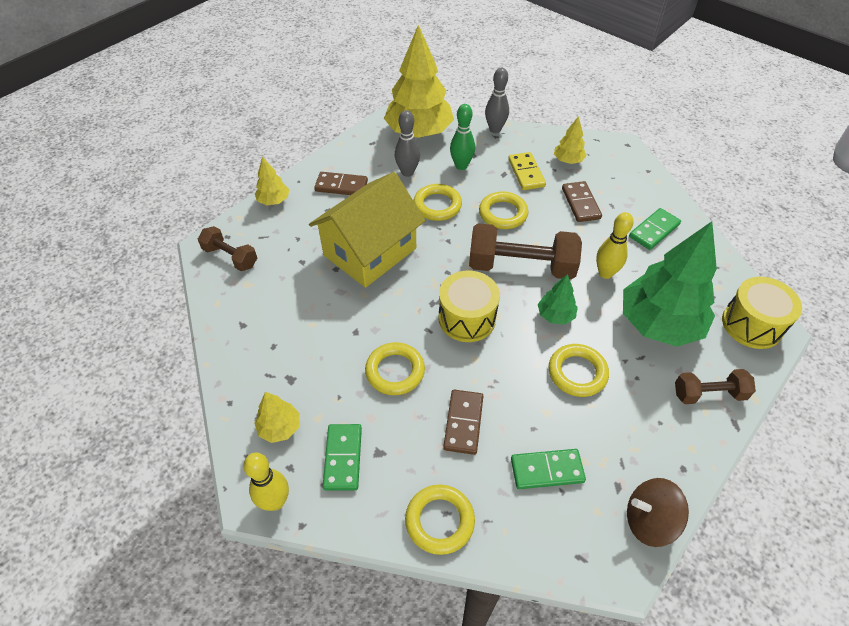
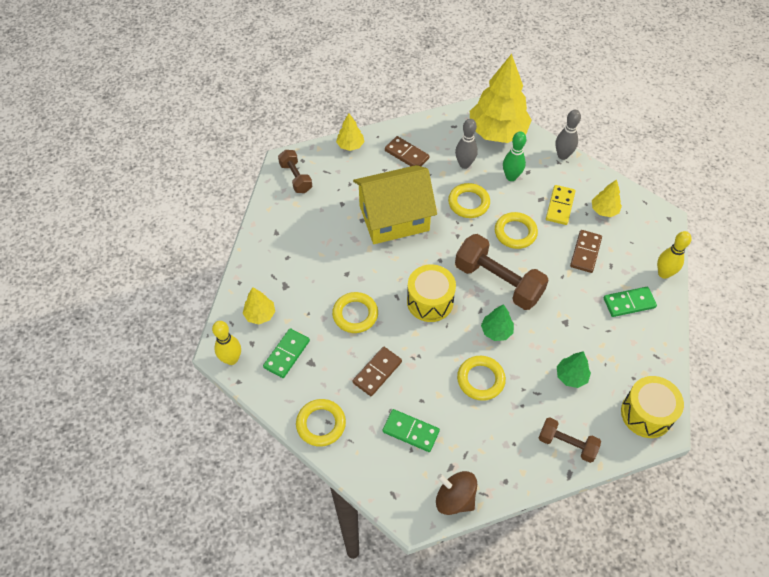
camera: 30 degrees right, 5 degrees up
yellow bowling pin [596,212,633,279] -> yellow bowling pin moved to [657,231,692,279]
green tree [623,221,717,347] -> green tree [557,351,591,388], size x0.45

